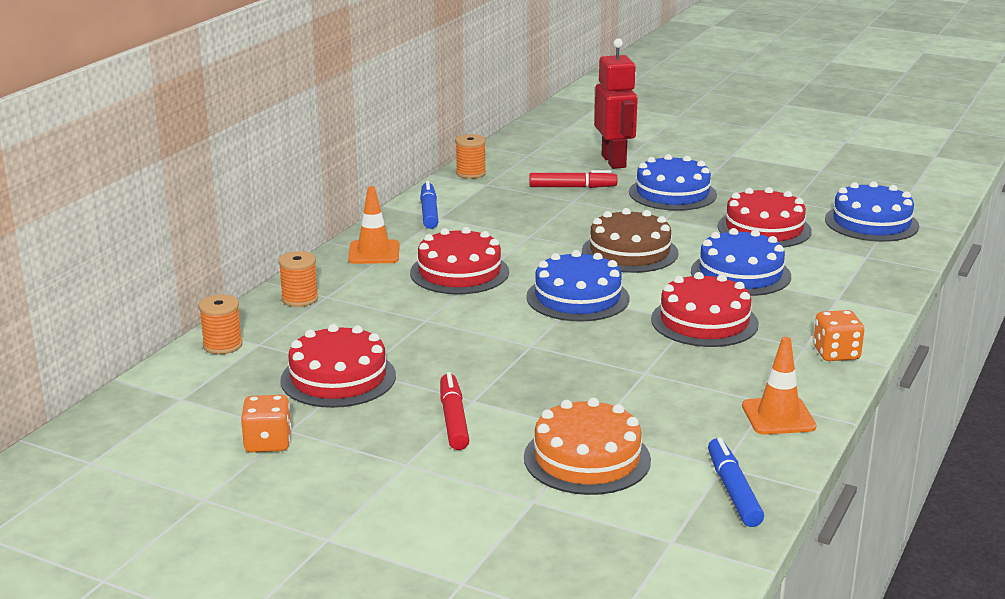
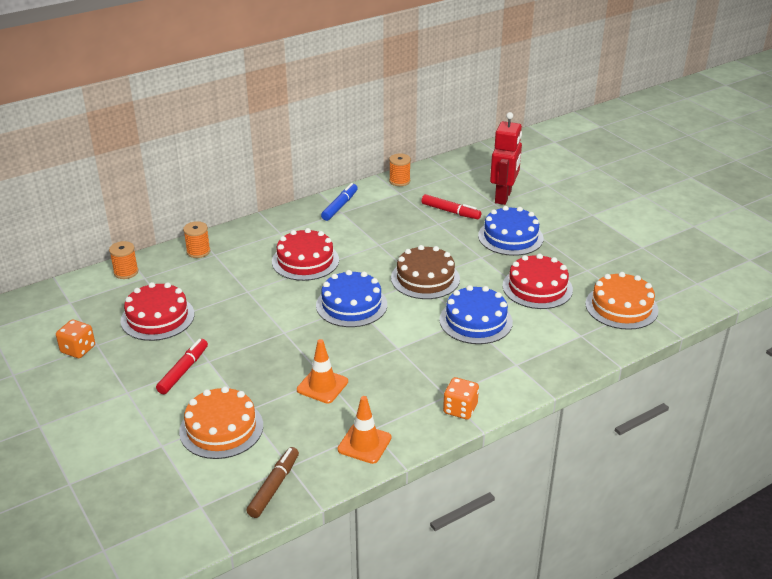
camera: 30 degrees right, 10 degrees up
orange traffic cone [348,186,400,264] -> orange traffic cone moved to [297,339,348,403]
red cake [651,272,759,347] -> none
blue marker [708,437,764,527] -> brown marker [246,447,299,518]
blue cake [825,181,919,242] -> orange cake [585,272,659,330]

